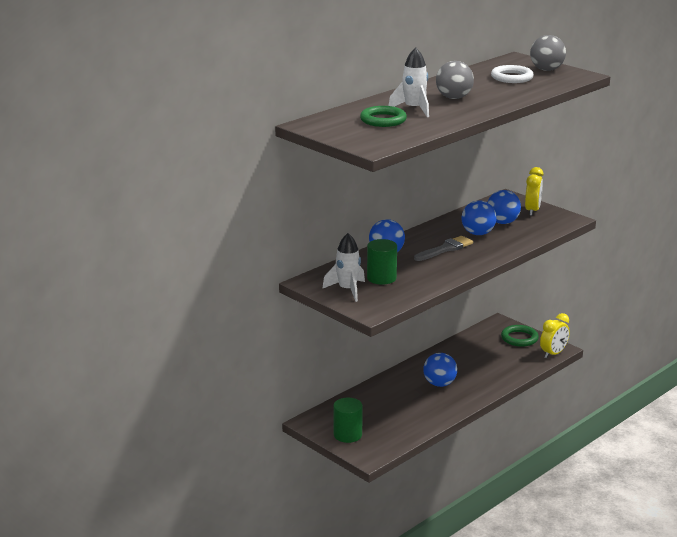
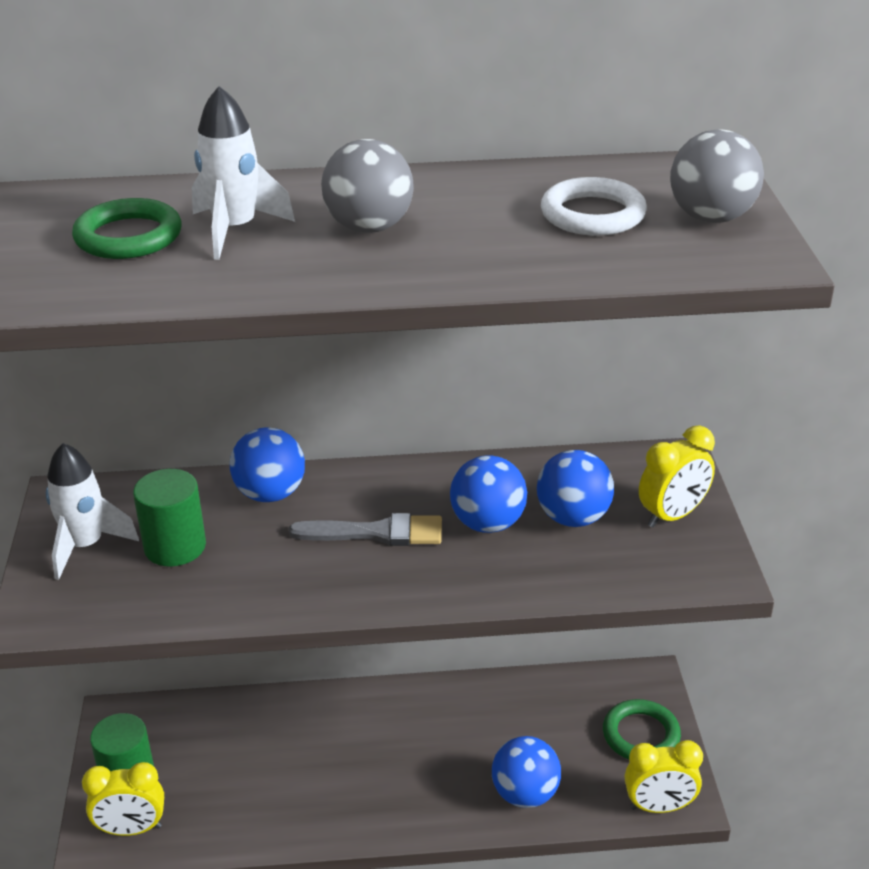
camera: 40 degrees right, 10 degrees up
blue ball [423,353,457,387] -> blue ball moved to [492,736,561,808]
none -> yellow clock [82,762,164,836]

